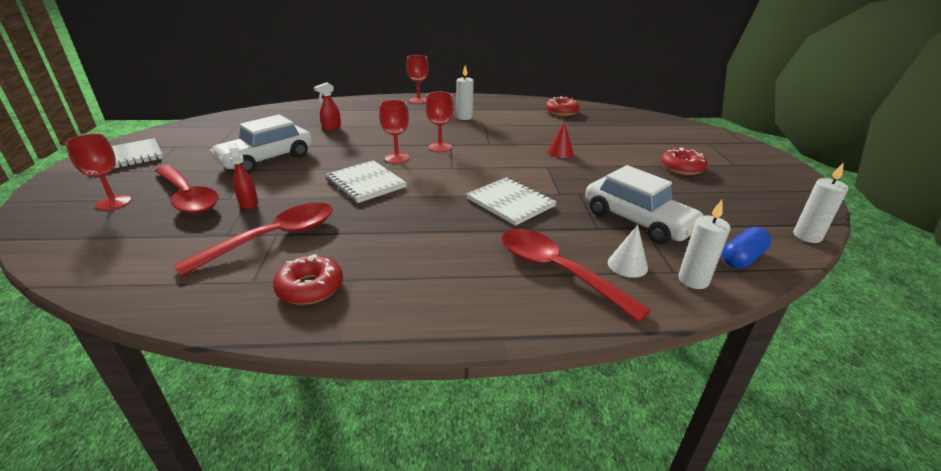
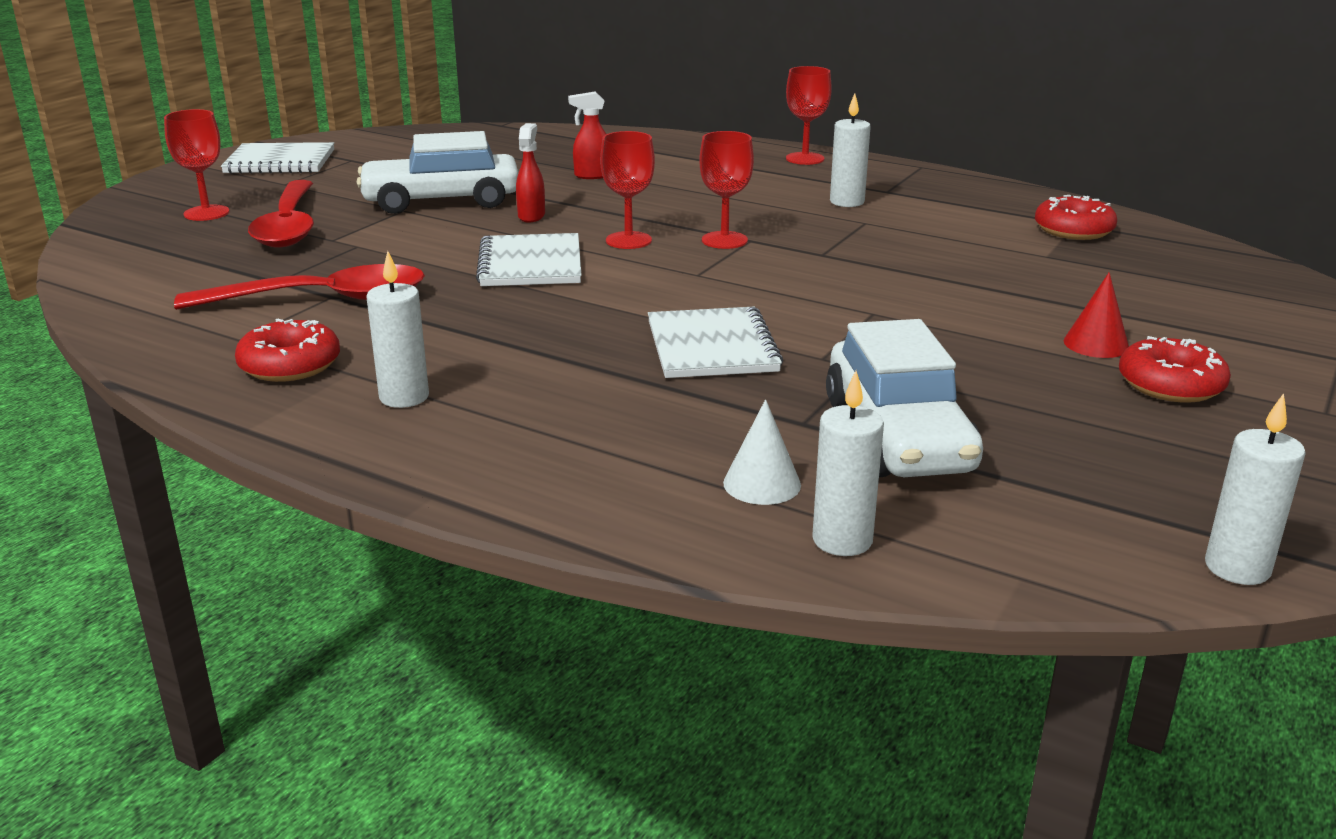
camera: 35 degrees right, 5 degrees down
red spray bottle [228,143,258,209] -> red spray bottle moved to [516,123,545,223]
red spoon [502,229,651,322] -> none
red cone [547,121,574,158] -> red cone moved to [1064,272,1129,358]
blue capsule [722,227,772,269] -> none
none -> white candle [367,251,429,408]

